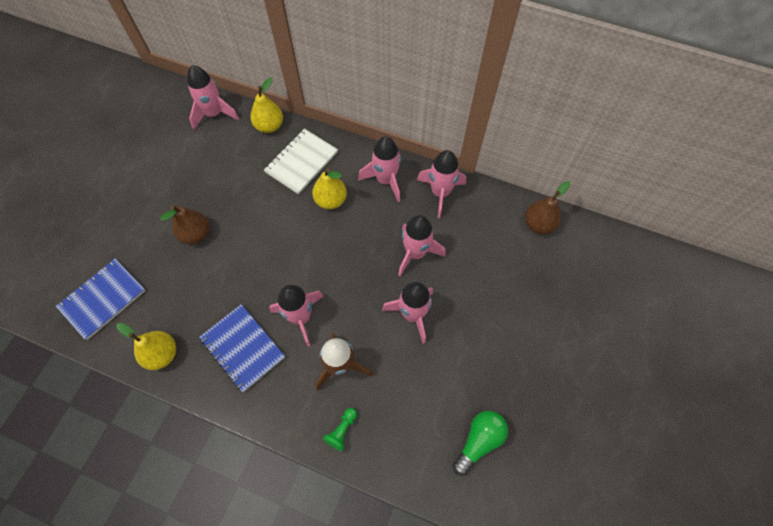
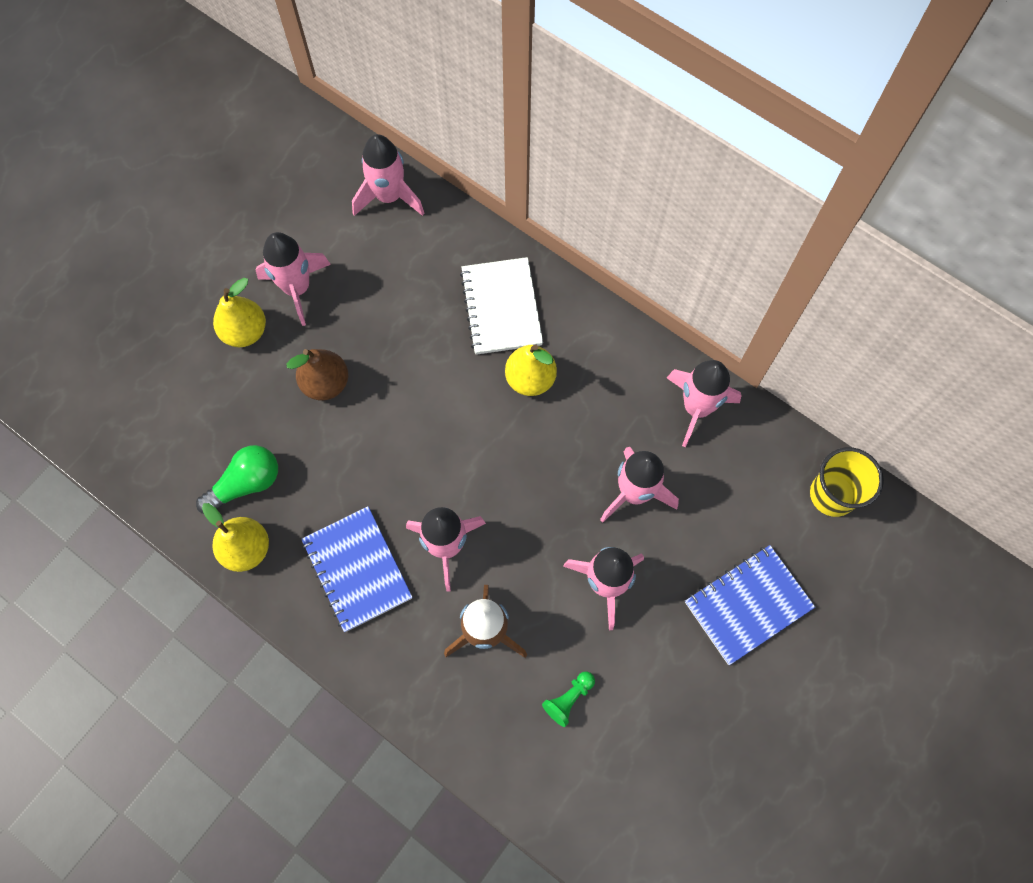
camera: 15 degrees right, 5 degrees up
blue notebook [56,259,146,340] -> blue notebook moved to [685,545,815,665]
yellow pear [250,78,283,133] -> yellow pear moved to [213,278,266,347]
white notebook [264,129,338,194] -> white notebook turned 60 degrees counterclockwise [460,257,543,355]
green pawn [323,408,357,451] -> green pawn moved to [542,671,595,727]
pink rocket [358,136,401,202] -> pink rocket moved to [255,232,331,326]
green light bulb [453,411,508,476] -> green light bulb moved to [196,445,278,514]
brown pear [525,181,571,234] -> yellow cup [810,447,884,517]

